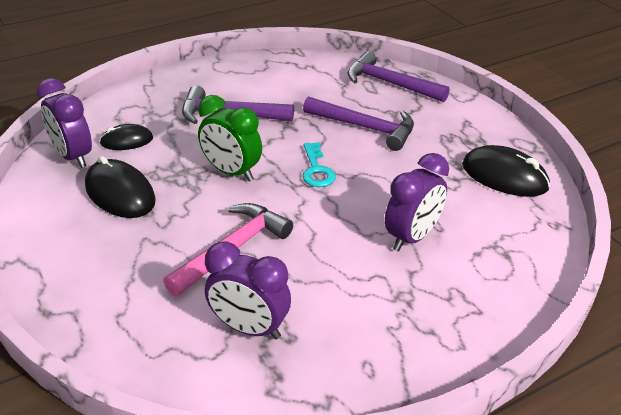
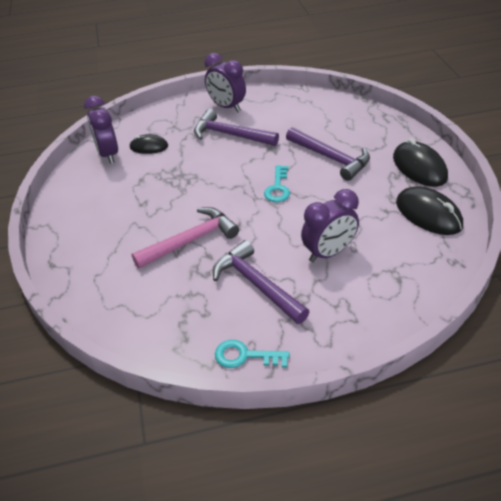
camera: 20 degrees right, 5 degrees up
black mouse [85,156,156,218] -> black mouse moved to [393,138,448,187]
green clock [198,95,262,181] -> none
purple clock [205,241,291,339] -> purple clock moved to [204,53,246,112]
purple hammer [347,51,450,102] -> purple hammer moved to [213,240,310,324]
none -> turquoise key [215,340,290,368]

